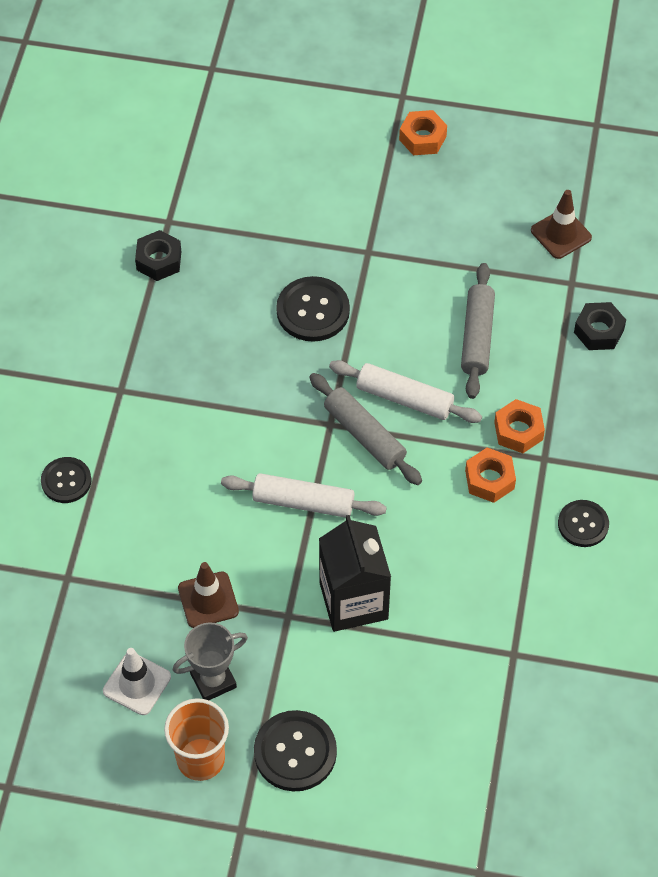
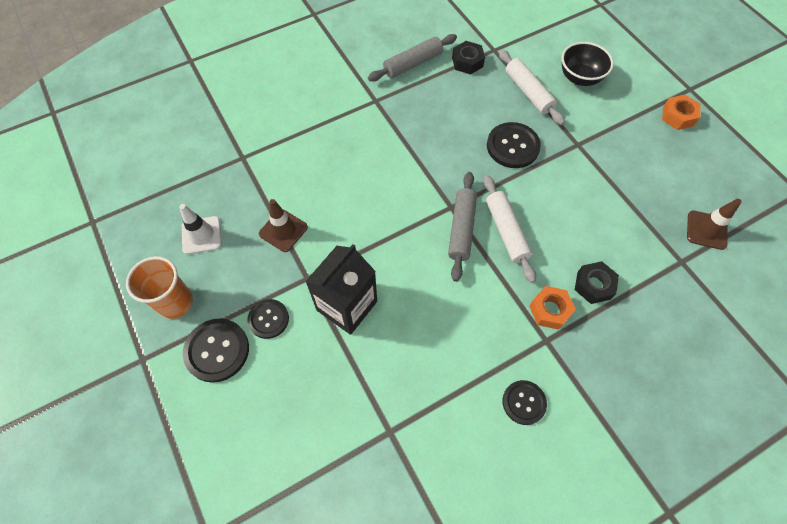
camera: 50 degrees right, 5 degrees up
black button [41,457,92,503] -> black button moved to [247,299,289,339]
grey trophy [173,622,248,700] -> none
white rolling pin [221,473,387,518] -> white rolling pin moved to [499,49,565,125]
grey rolling pin [461,263,495,399] -> grey rolling pin moved to [368,34,457,81]
orange nut [465,447,516,503] -> none
black nut [574,302,626,350] -> black nut moved to [575,261,619,304]
none -> black bowl [562,42,614,86]

